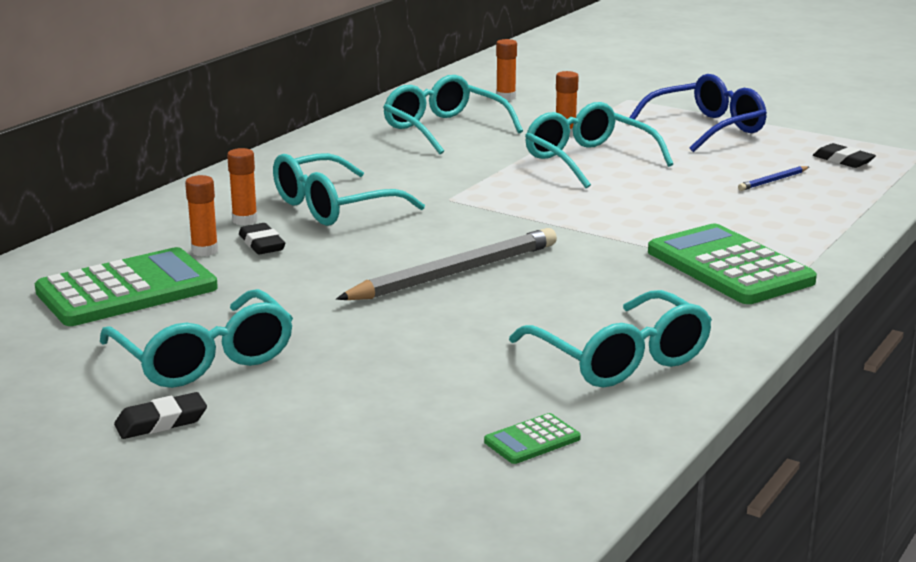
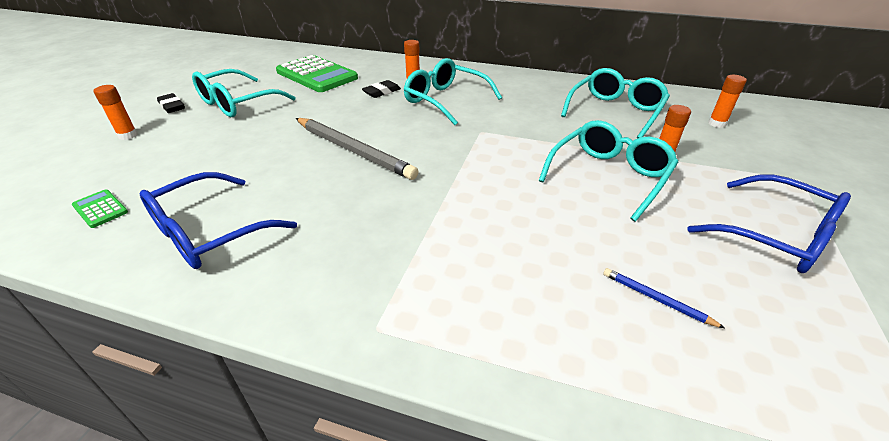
camera: 75 degrees right, 15 degrees up
orange glue stick [185,175,218,256] -> orange glue stick moved to [94,85,138,140]
turquoise glasses [509,290,712,387] -> blue glasses [140,172,297,269]
green calculator [648,223,817,304] -> none
black eraser [813,143,876,168] -> none

